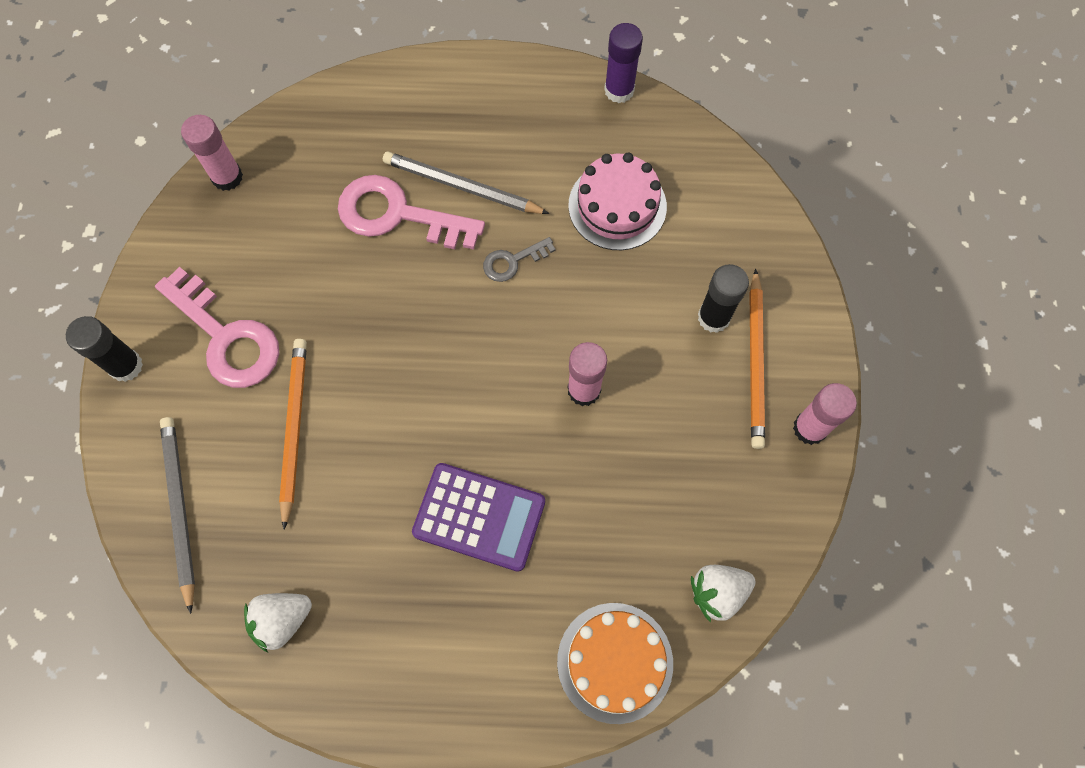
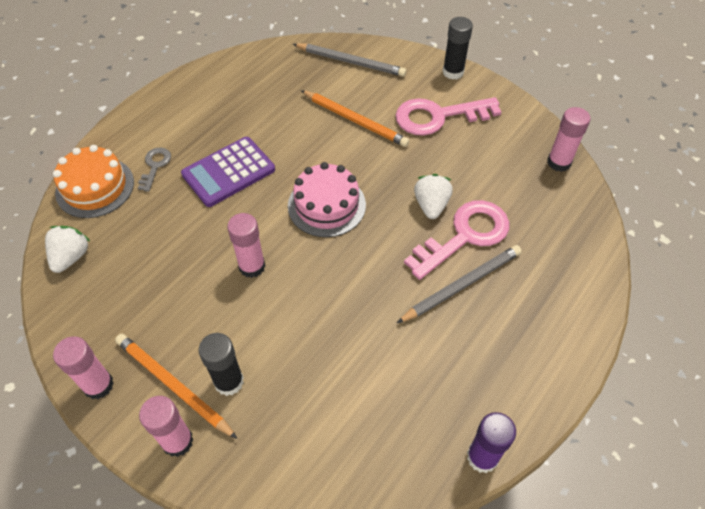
camera: 125 degrees right, 15 degrees down
white strawberry [244,593,312,652] -> white strawberry moved to [414,174,453,219]
grey key [483,237,556,282] -> grey key moved to [138,148,171,192]
pink cake [568,152,667,250] -> pink cake moved to [288,162,366,237]
none -> pink glue stick [139,396,194,457]

